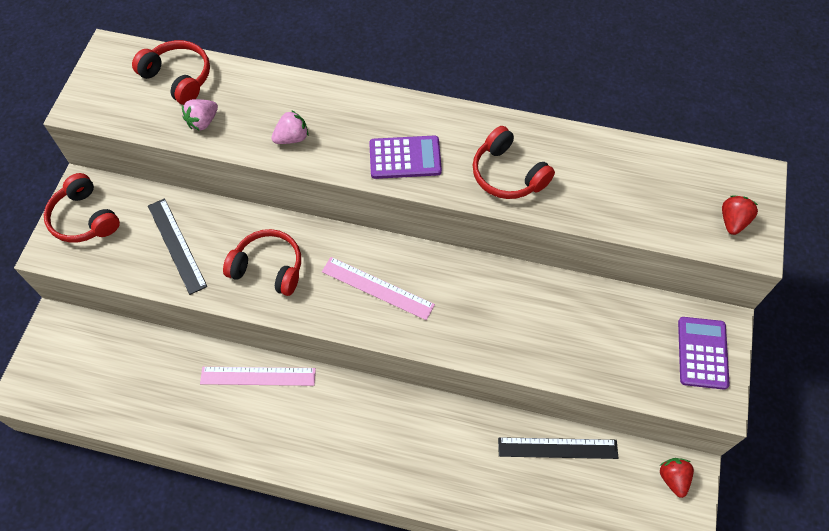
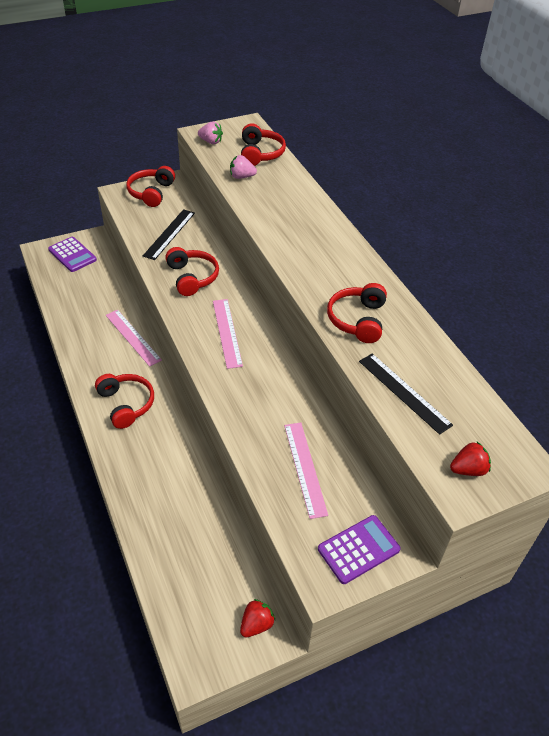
camera: 50 degrees right, 15 degrees down
pink strawberry [271,110,308,144] -> pink strawberry moved to [198,122,223,144]
purple calculator [369,135,442,179] -> purple calculator moved to [48,237,97,272]
black ruler [498,437,618,459] -> black ruler moved to [359,354,453,435]
none -> red headphones [95,374,154,429]
none -> pink ruler [284,423,328,519]

